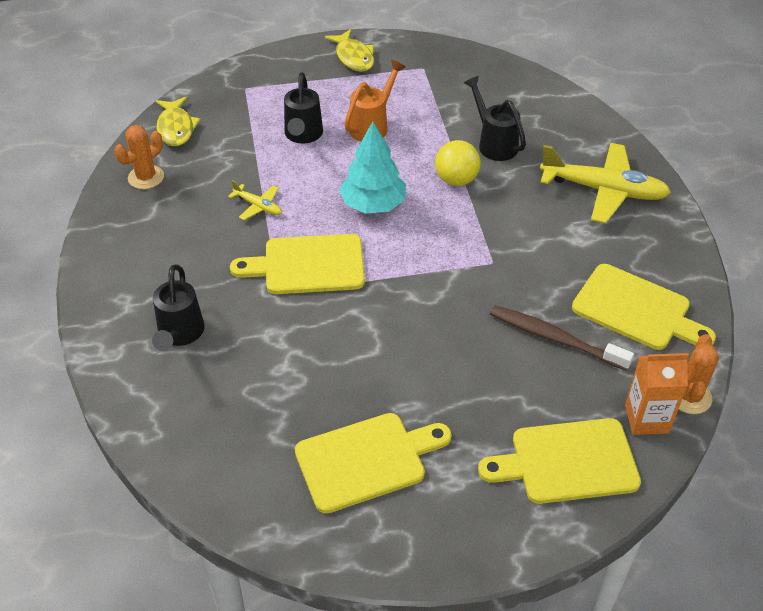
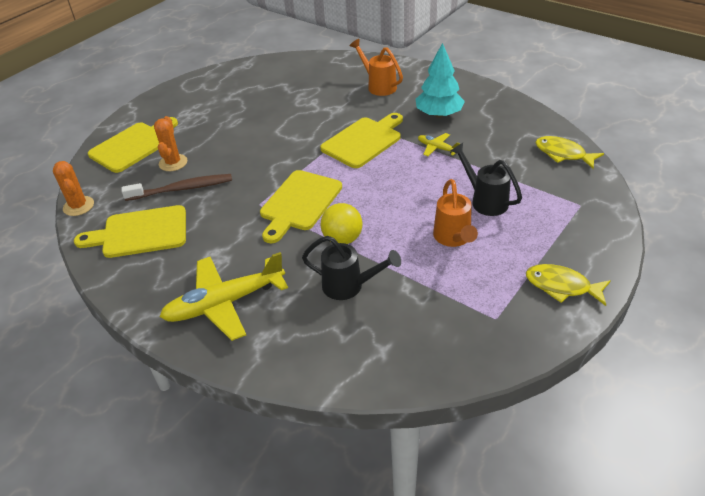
camera: 140 degrees right, 5 degrees down
orange cactus [114,125,164,189] -> orange cactus moved to [154,116,187,171]
black watering can [152,265,205,351] -> orange watering can [349,39,403,96]
yellow plane [228,180,282,220] -> yellow plane turned 45 degrees clockwise [418,133,460,156]
yellow cutting board [295,413,452,514] -> yellow cutting board moved to [260,170,342,243]
turquoise tree [339,122,406,214] -> turquoise tree moved to [416,43,465,118]
orange carton [625,353,689,435] -> none

